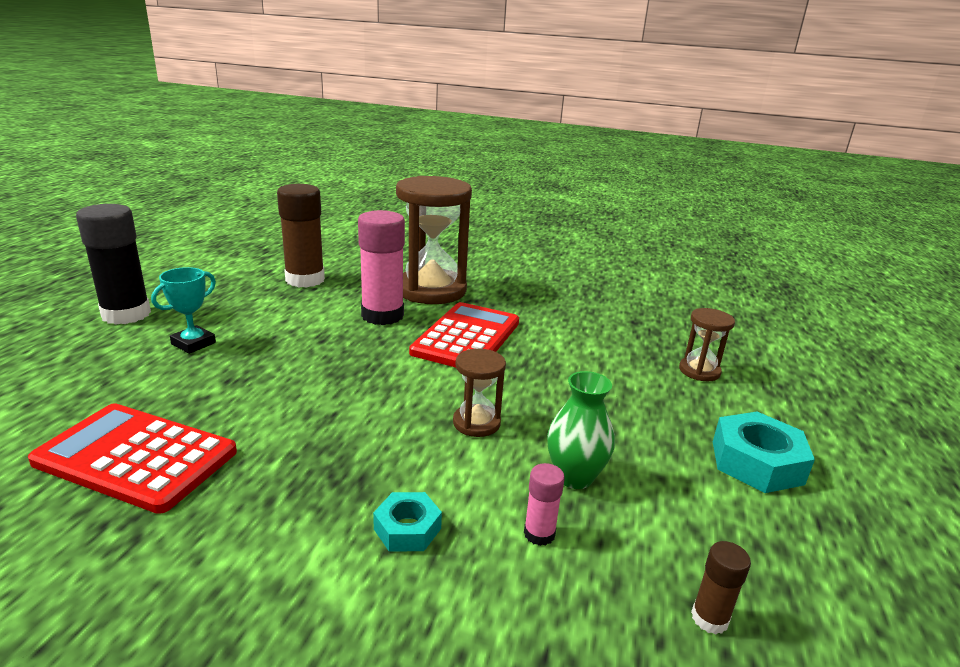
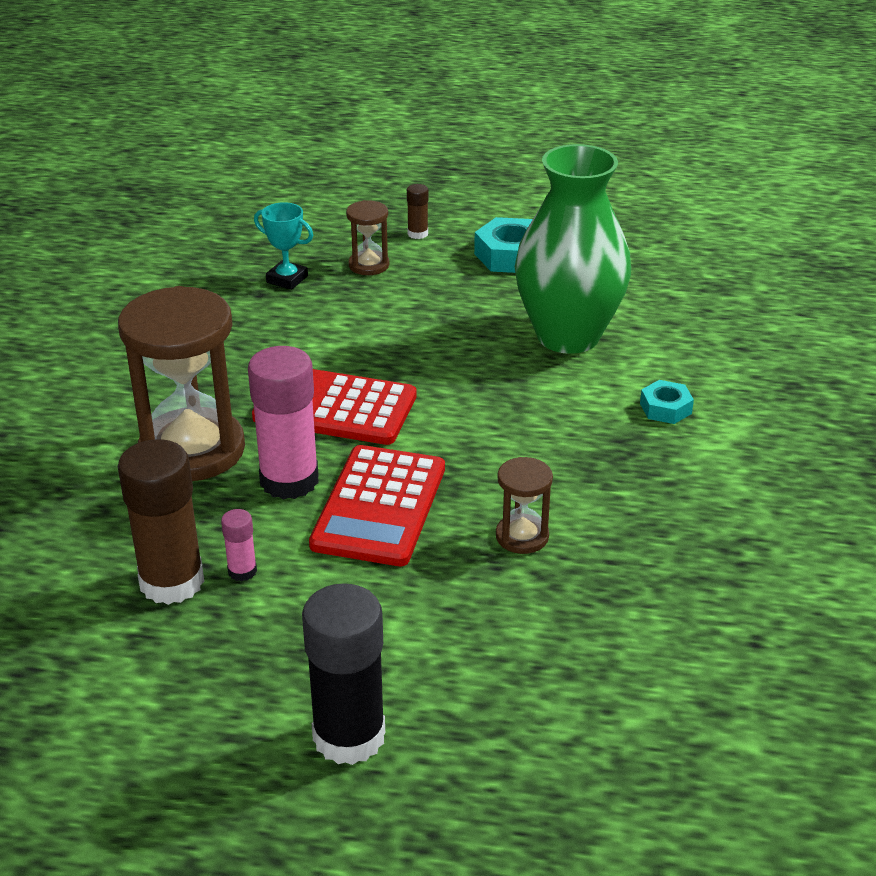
camera: 95 degrees left, 10 degrees up
red calculator [28,403,237,514] -> red calculator moved to [309,445,445,566]
turquoise trophy [151,267,216,354] -> turquoise trophy moved to [254,202,313,290]
brown hourglass [453,349,506,437] -> brown hourglass moved to [496,457,553,554]
pink glue stick [524,463,565,546] -> pink glue stick moved to [221,509,257,582]
green vase [547,371,615,489] -> green vase [515,144,631,354], size x2.08
brown glue stick [691,541,751,634] -> brown glue stick moved to [407,184,428,239]

